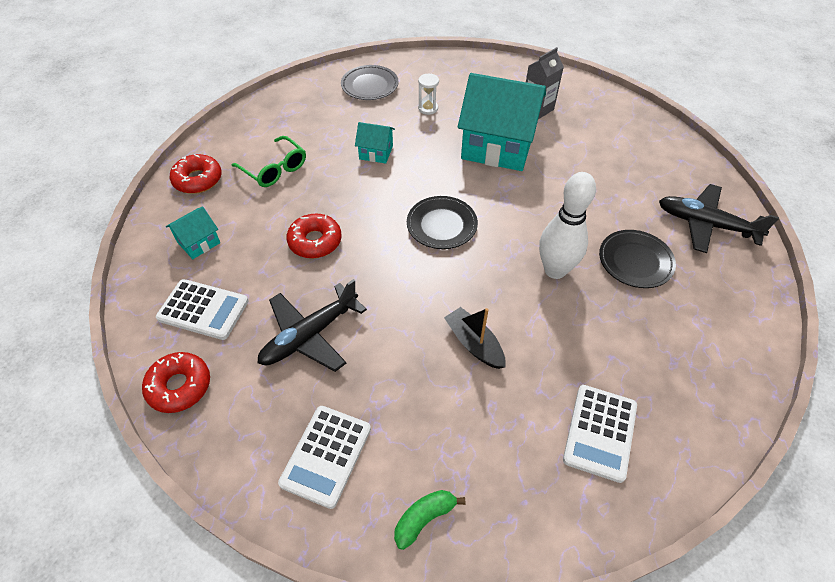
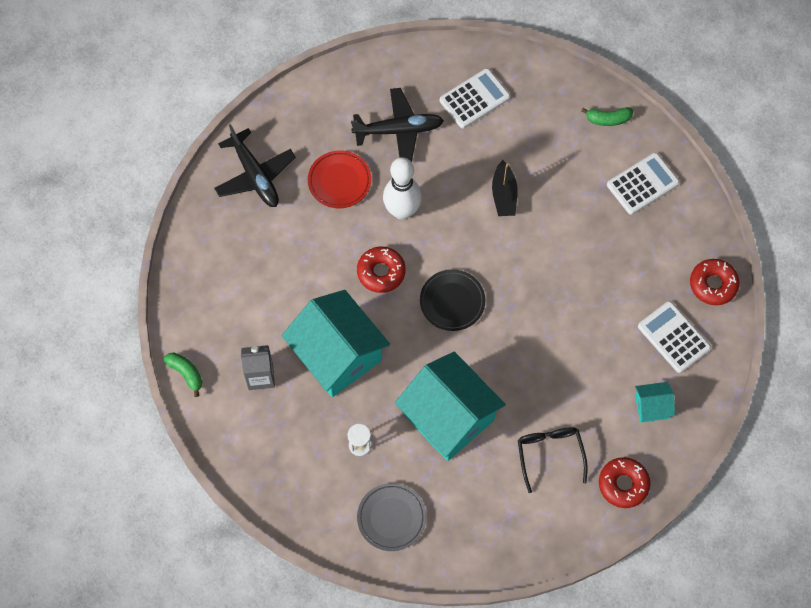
camera: 145 degrees left, 15 degrees up
green glasses [232,136,306,187] -> black glasses [518,427,588,493]
black plane [258,279,367,372] -> black plane moved to [351,88,444,162]
red donut [287,214,342,259] -> red donut moved to [357,247,406,293]
turquoise house [355,122,395,163] -> turquoise house [395,352,506,461], size x2.22
black plate [599,230,676,288] -> red plate [308,150,371,209]
none -> green banana [163,353,202,397]

